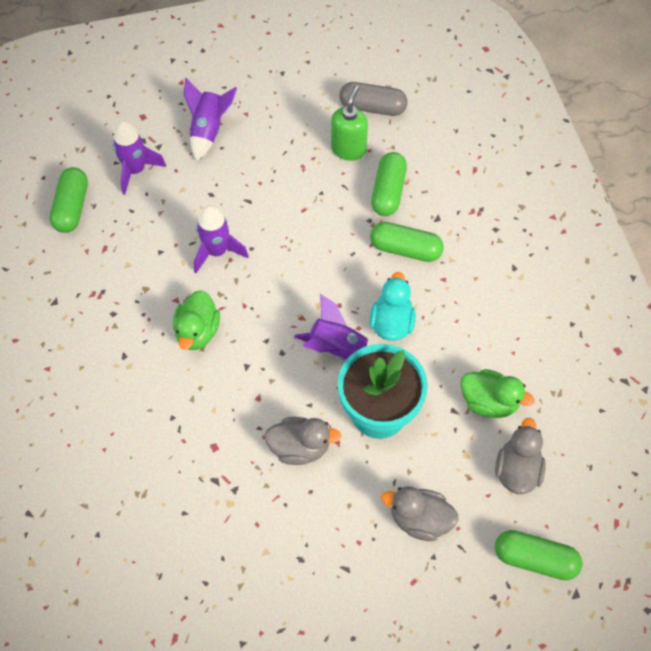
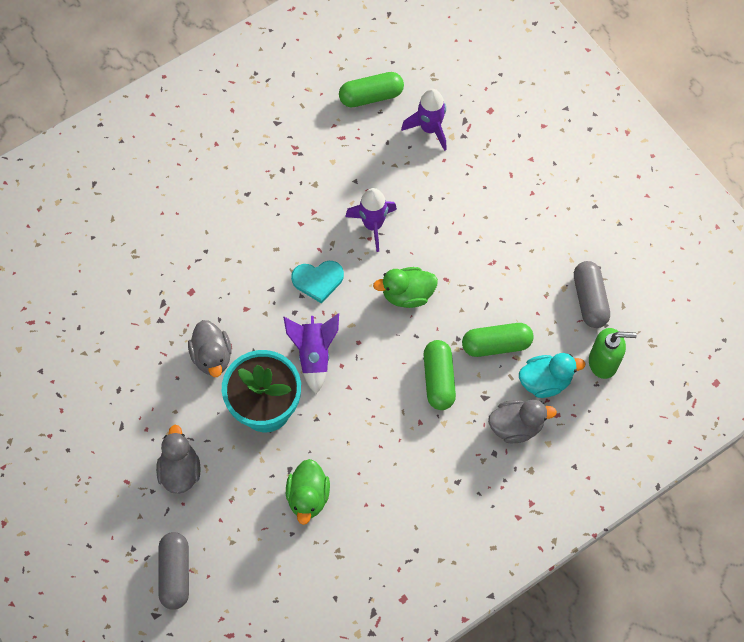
camera: 70 degrees right, 5 degrees up
green duck [173,290,220,350] -> green duck moved to [373,267,438,308]
purple rocket [184,78,237,161] -> none
green soap dispenser [331,86,368,161] -> green soap dispenser moved to [589,328,637,379]
turquoise duck [369,272,416,341] -> turquoise duck moved to [519,353,585,398]
grey duck [495,418,546,494] -> grey duck moved to [488,400,557,443]
green capsule [495,530,583,580] -> grey capsule [158,532,189,610]
none -> turquoise heart [291,261,344,304]

